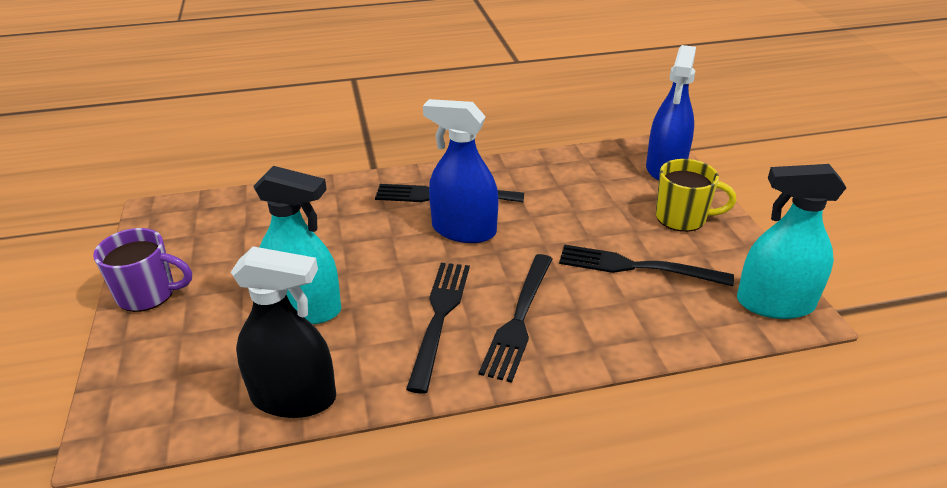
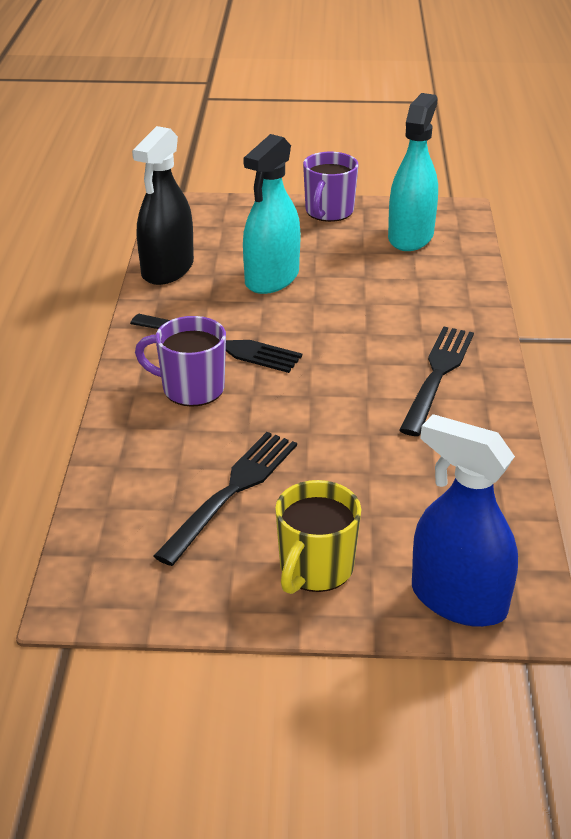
camera: 105 degrees right, 0 degrees up
blue spray bottle [423,99,499,243] -> none
black fork [479,254,552,383] -> purple mug [135,316,226,407]
turquoise spray bottle [737,164,846,319] -> turquoise spray bottle moved to [388,93,438,251]

